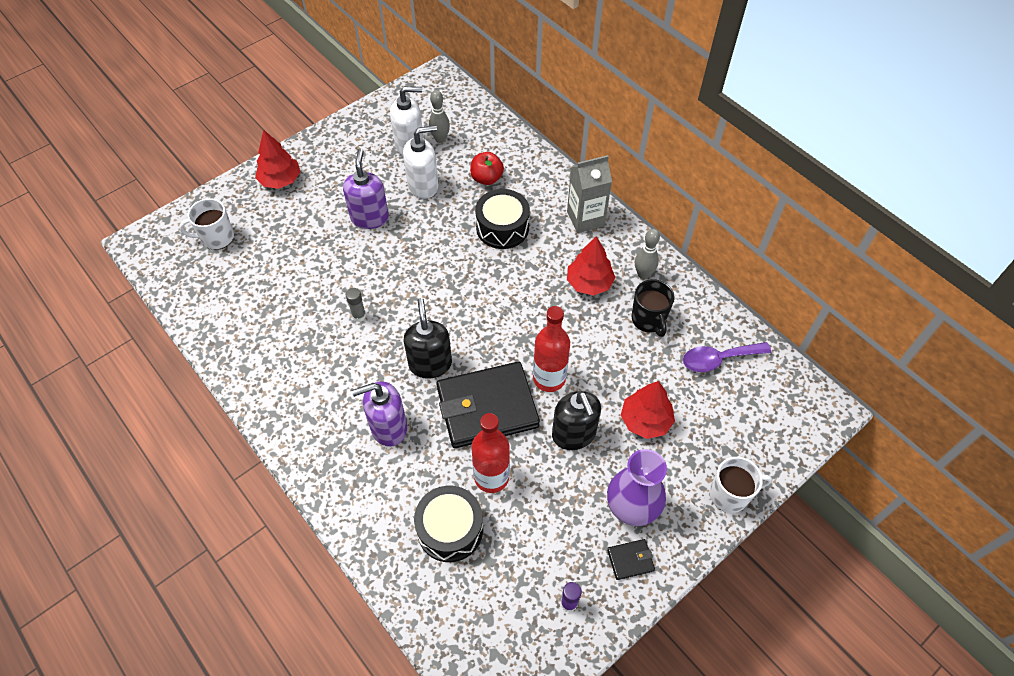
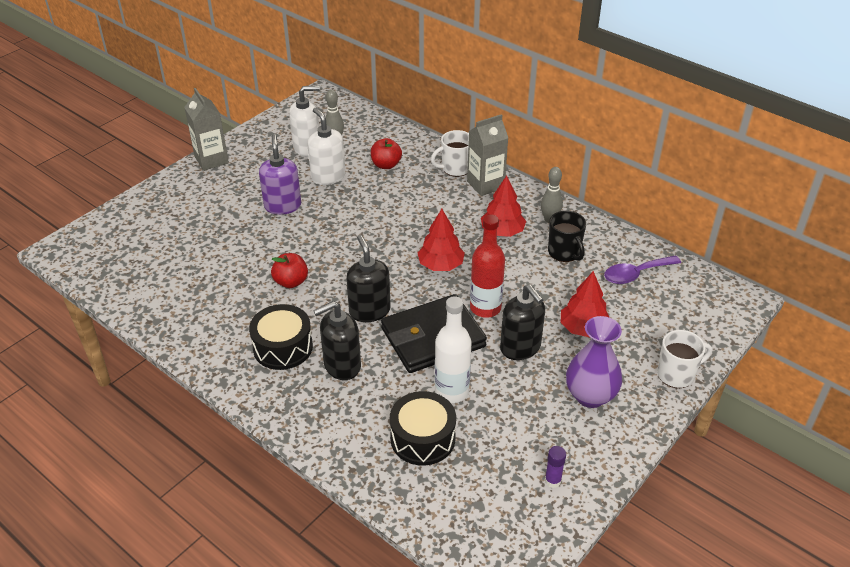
camera: 10 degrees left, 15 degrees down
white mug [179,198,234,250] -> white mug moved to [431,130,469,177]
red tree [255,130,301,189] -> red tree moved to [418,209,465,271]
grey glue stick [346,288,366,322] -> red apple [271,253,308,288]
purple soap dispenser [352,381,407,447] -> black soap dispenser [313,301,361,380]
white soap dispenser [403,125,439,199] -> white soap dispenser turned 90 degrees counterclockwise [307,108,346,185]
red bottle [471,413,510,493] -> white bottle [435,296,471,403]
black drum [475,189,530,249] -> black drum moved to [249,304,313,370]
black wallet [607,539,655,580] -> none
none -> grey carton [184,88,229,171]

